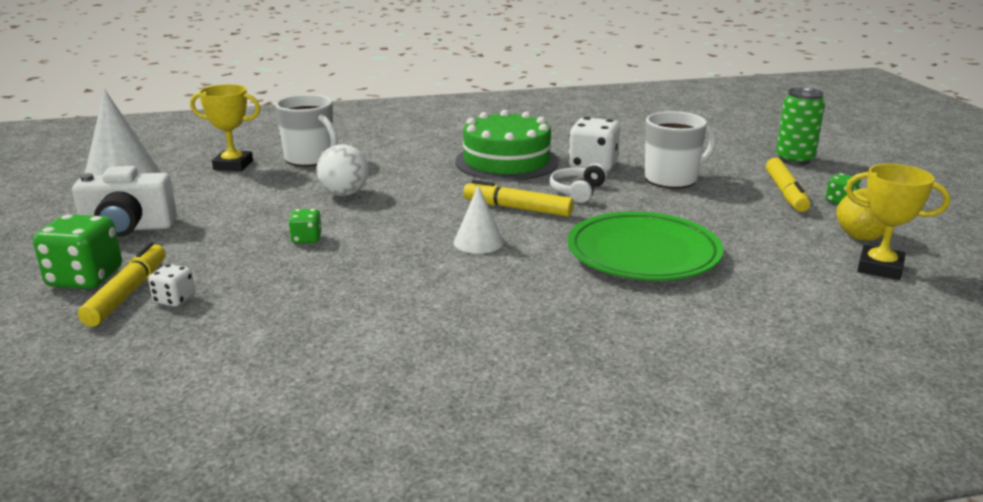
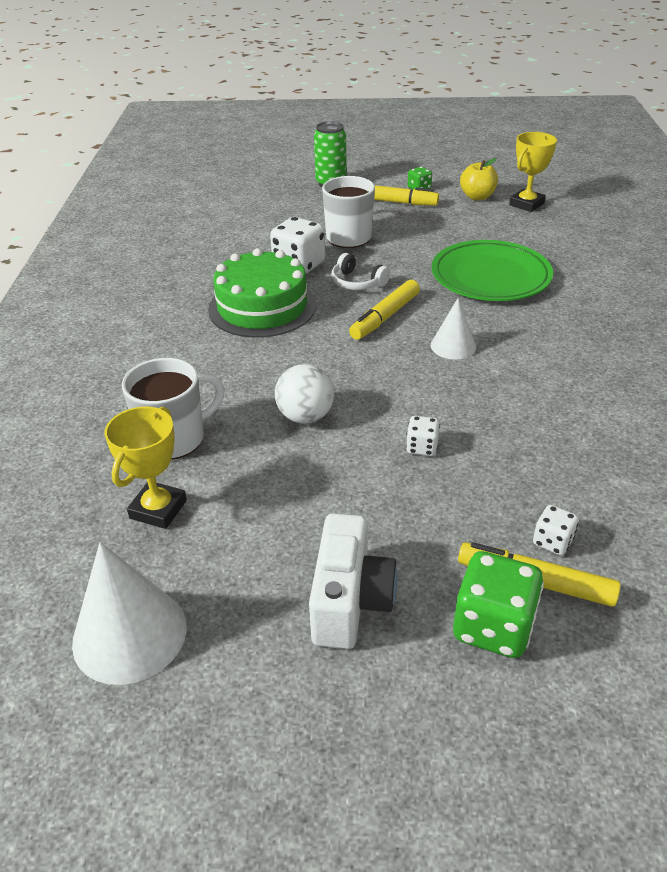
camera: 75 degrees left, 15 degrees up
green dice [288,209,322,243] -> white dice [406,416,440,456]

